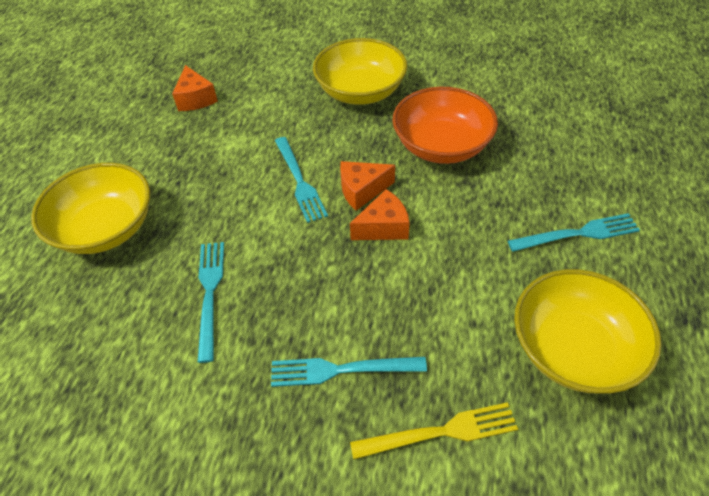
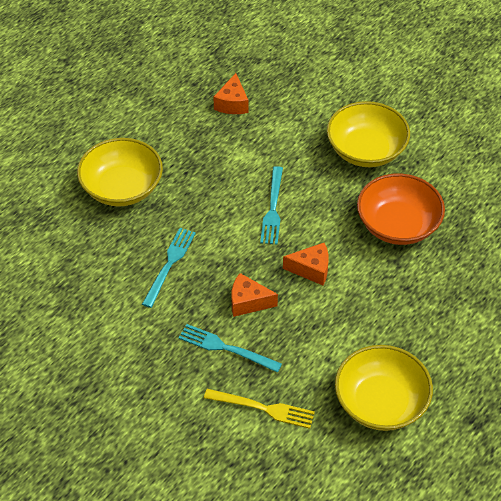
camera: 25 degrees right, 0 degrees up
orange cheese [340,161,395,211] -> orange cheese moved to [231,273,278,317]
turquoise fork [508,213,640,252] -> none

